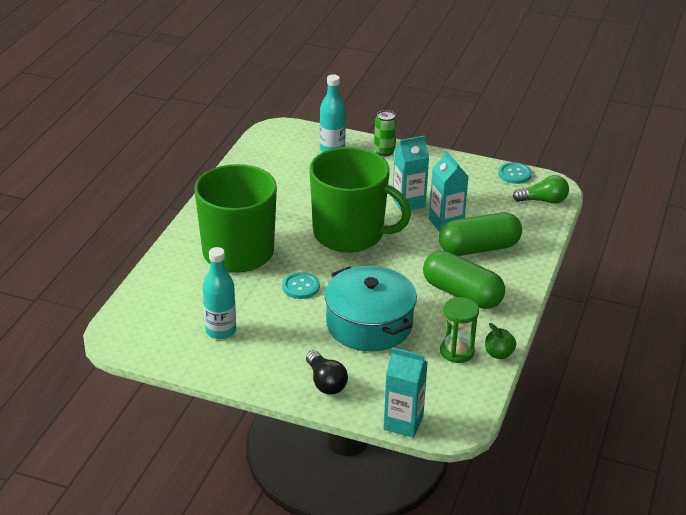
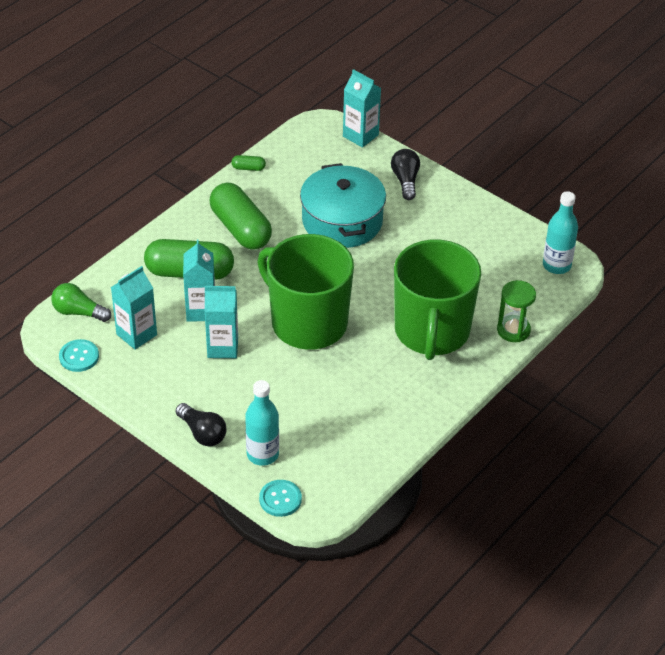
camera: 160 degrees left, 10 degrees up
turquoise bottle [203,247,236,339] -> turquoise bottle moved to [543,191,578,274]
turquoise button [282,272,320,299] -> turquoise button moved to [259,480,302,517]
green can [374,110,397,156] -> black light bulb [175,403,227,446]
green hourglass [440,297,479,363] -> green hourglass moved to [497,280,536,342]
green apple [485,323,516,359] -> green capsule [232,155,266,171]
none -> turquoise carton [111,266,157,350]

